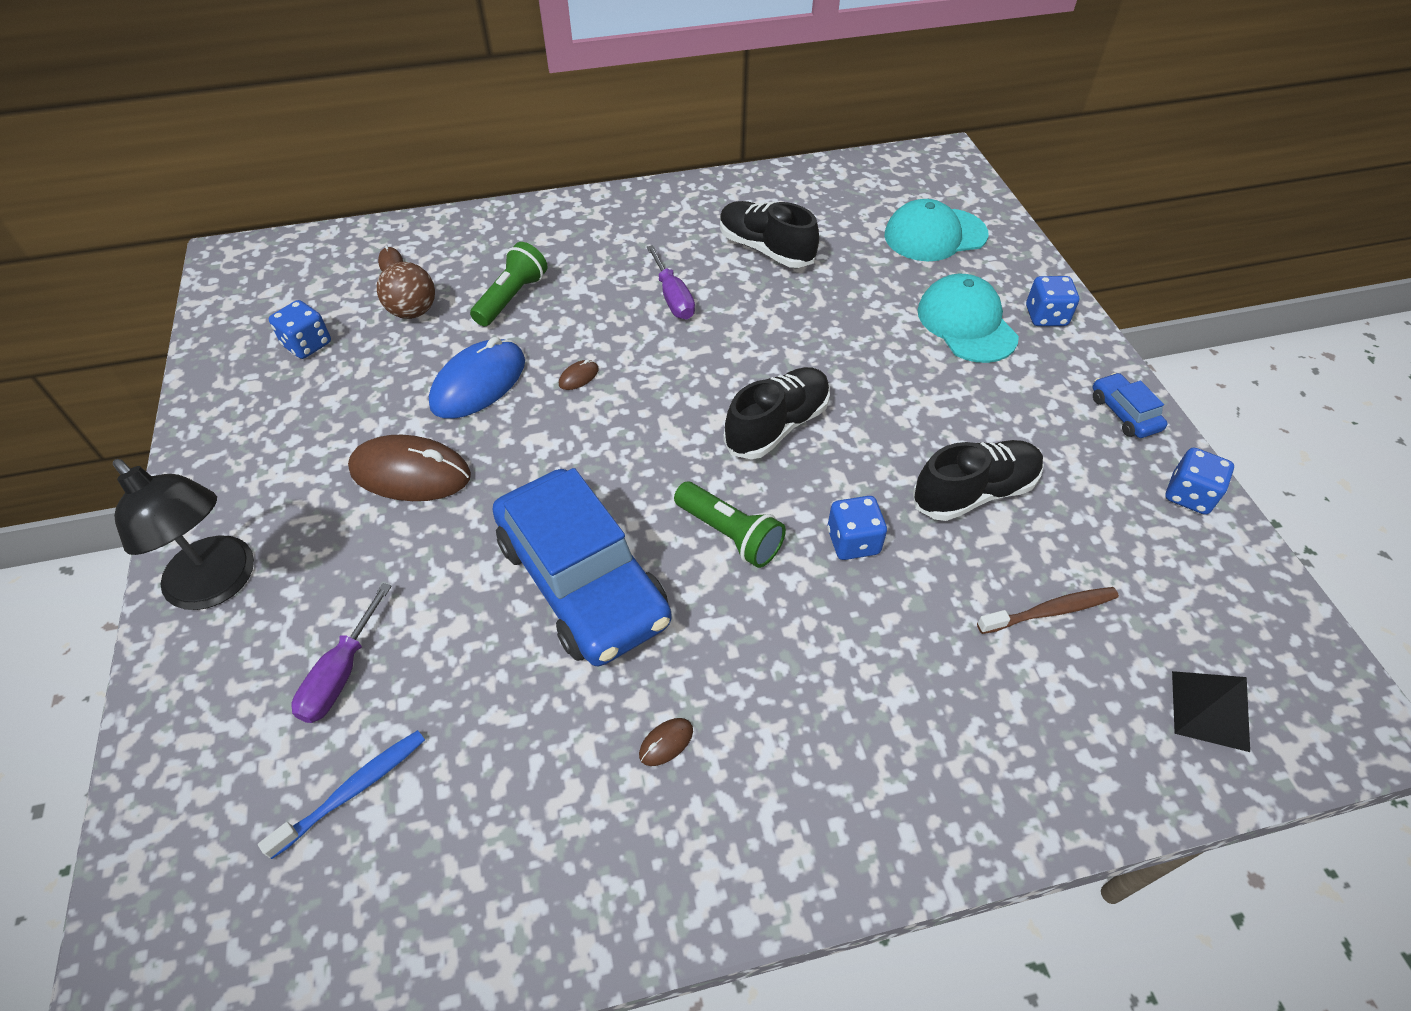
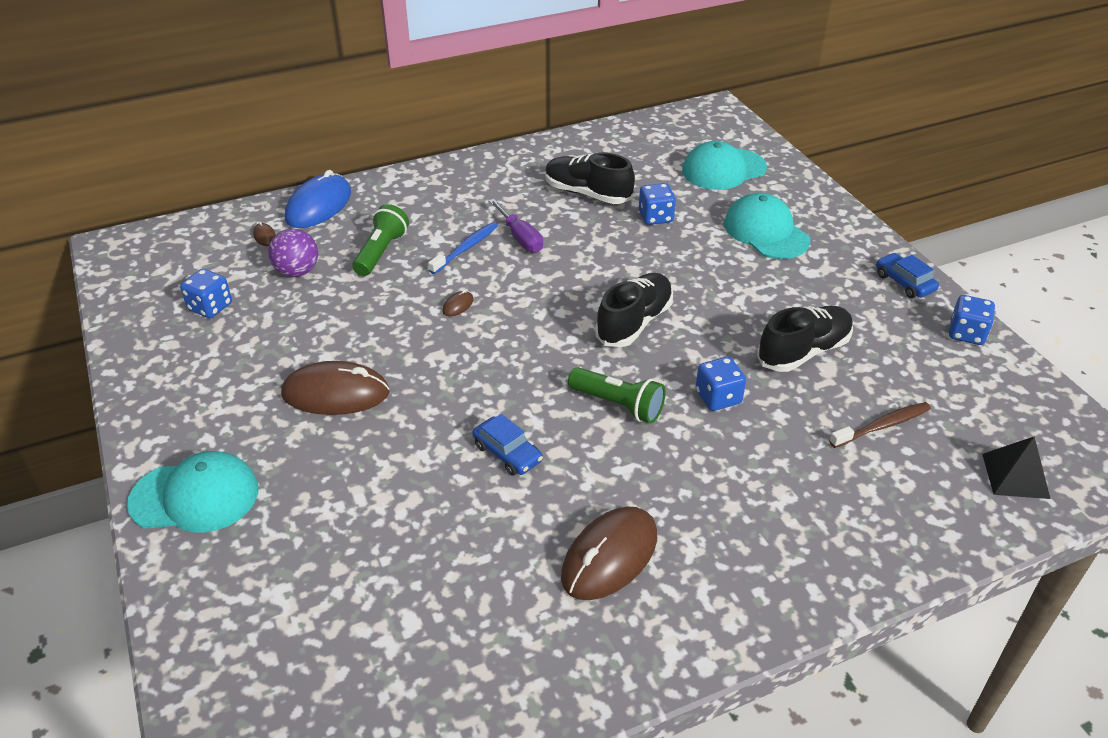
camera: 10 degrees left, 10 degrees down
black lamp [113,459,254,610] -> turquoise cap [127,451,258,533]
blue toothbrush [258,730,425,859] -> blue toothbrush moved to [428,222,498,274]
purple screwdriver [291,583,392,723] -> none
brown ball [377,262,435,319] -> purple ball [268,228,318,277]
blue mouse [429,337,525,419] -> blue mouse moved to [285,170,351,228]
blue car [492,468,672,666] -> blue car [473,414,543,476], size x0.42
brown mouse [639,718,693,766] -> brown mouse [561,507,657,600], size x2.46
blue dice [1026,276,1079,326] -> blue dice moved to [639,183,676,225]

